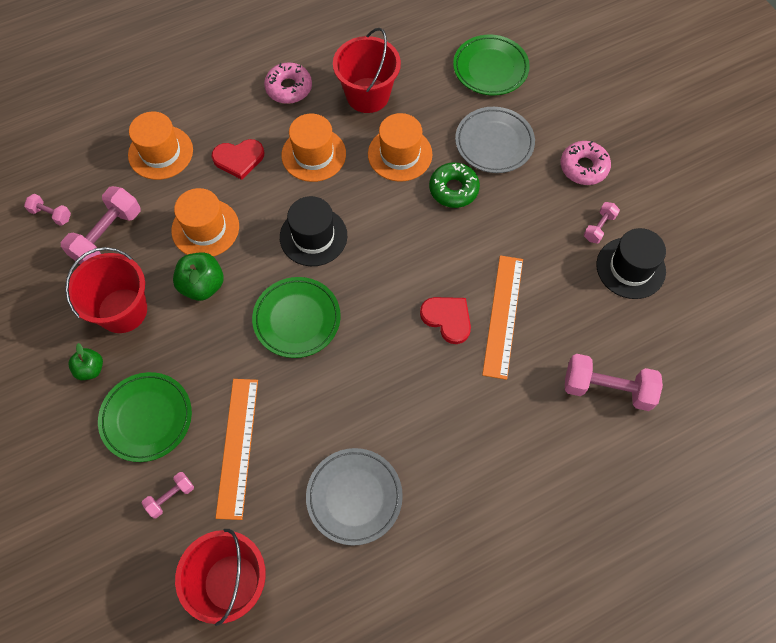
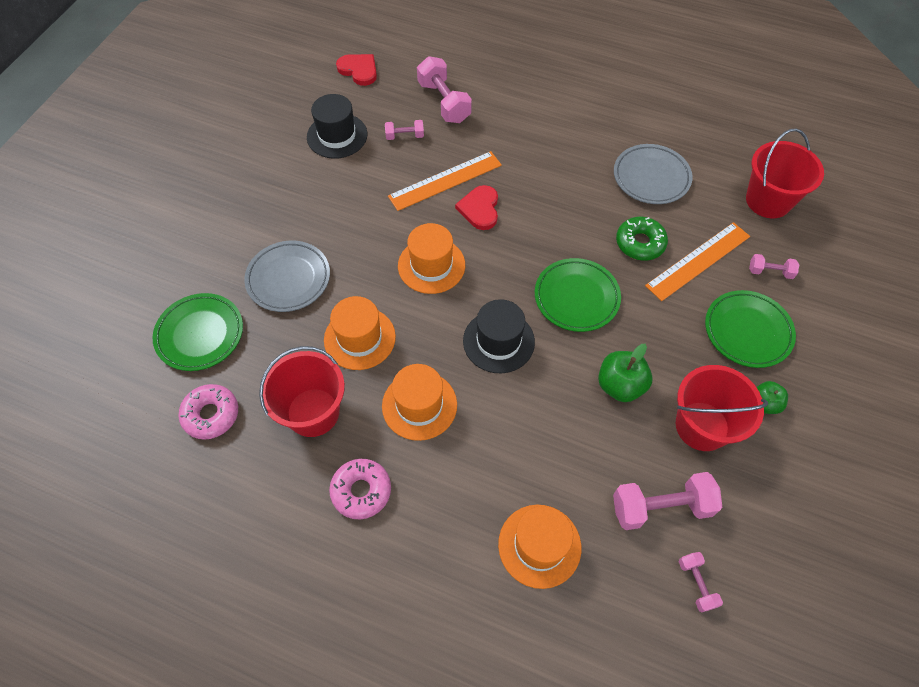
camera: 130 degrees left, 5 degrees down
orange hat [171,188,239,257] -> orange hat moved to [398,223,465,294]
red heart [211,139,264,180] -> red heart moved to [336,54,377,86]
green donut [429,162,480,208] -> green donut moved to [616,217,668,261]
pink donut [560,141,611,185] -> pink donut moved to [178,384,238,440]
pink dumbbell [584,202,620,244] -> pink dumbbell moved to [385,120,424,140]

